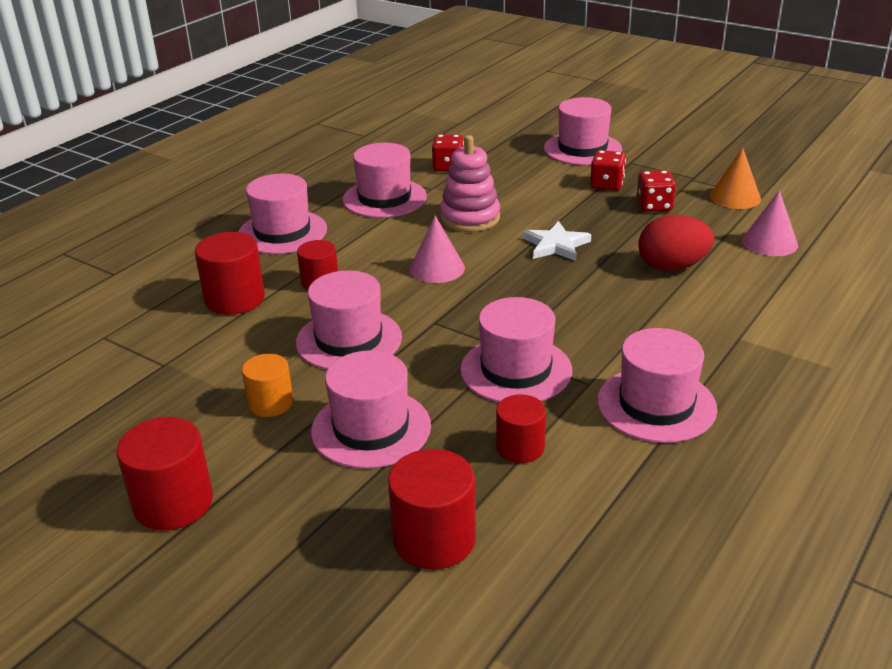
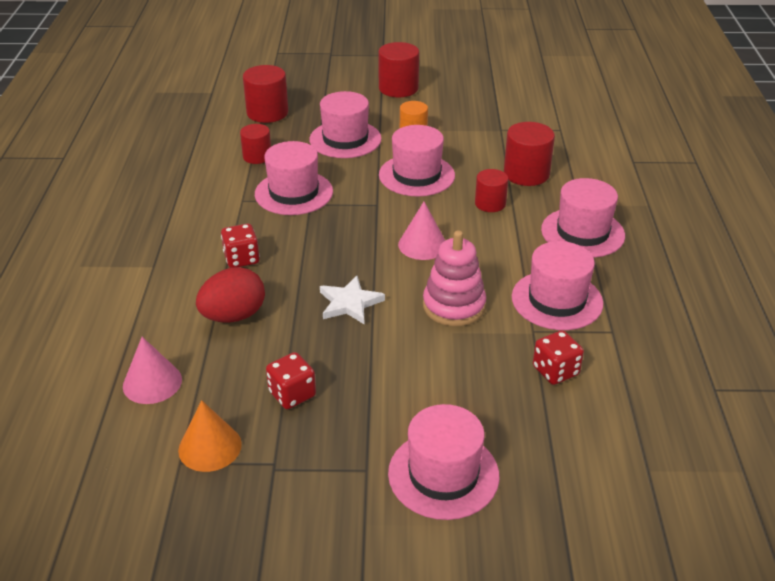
camera: 145 degrees right, 5 degrees up
red dice [590,150,626,191] -> red dice moved to [221,224,260,268]
pink hat [597,328,717,443] -> none

